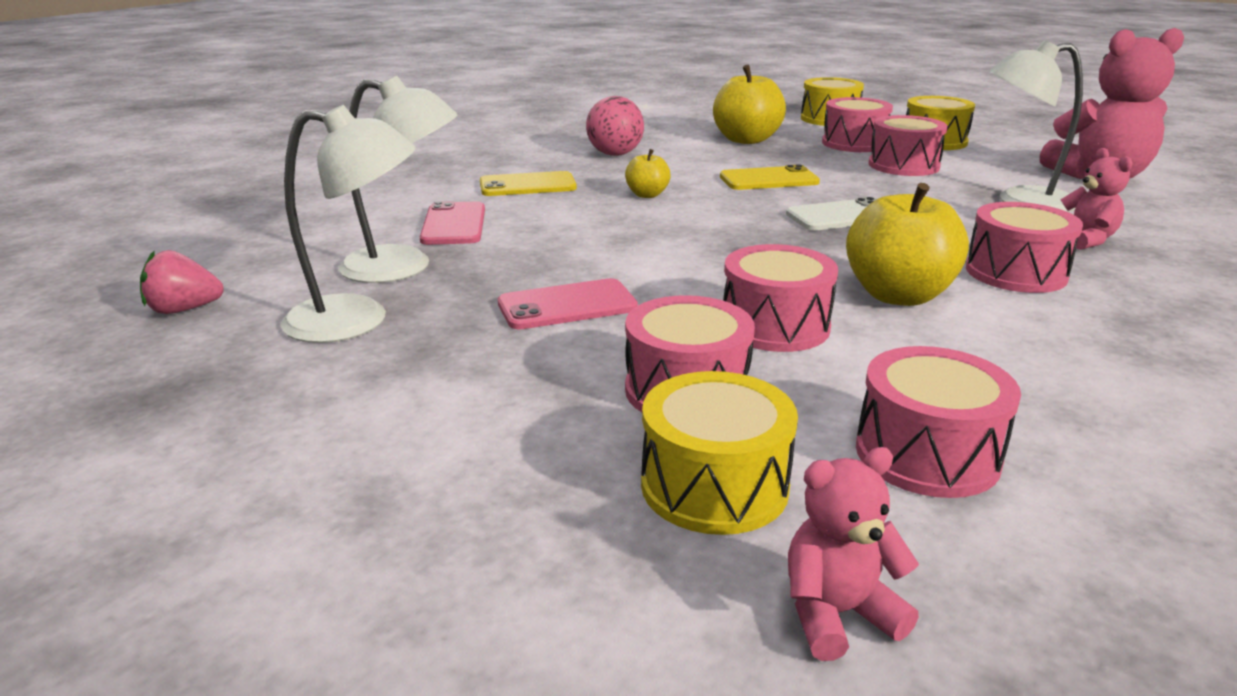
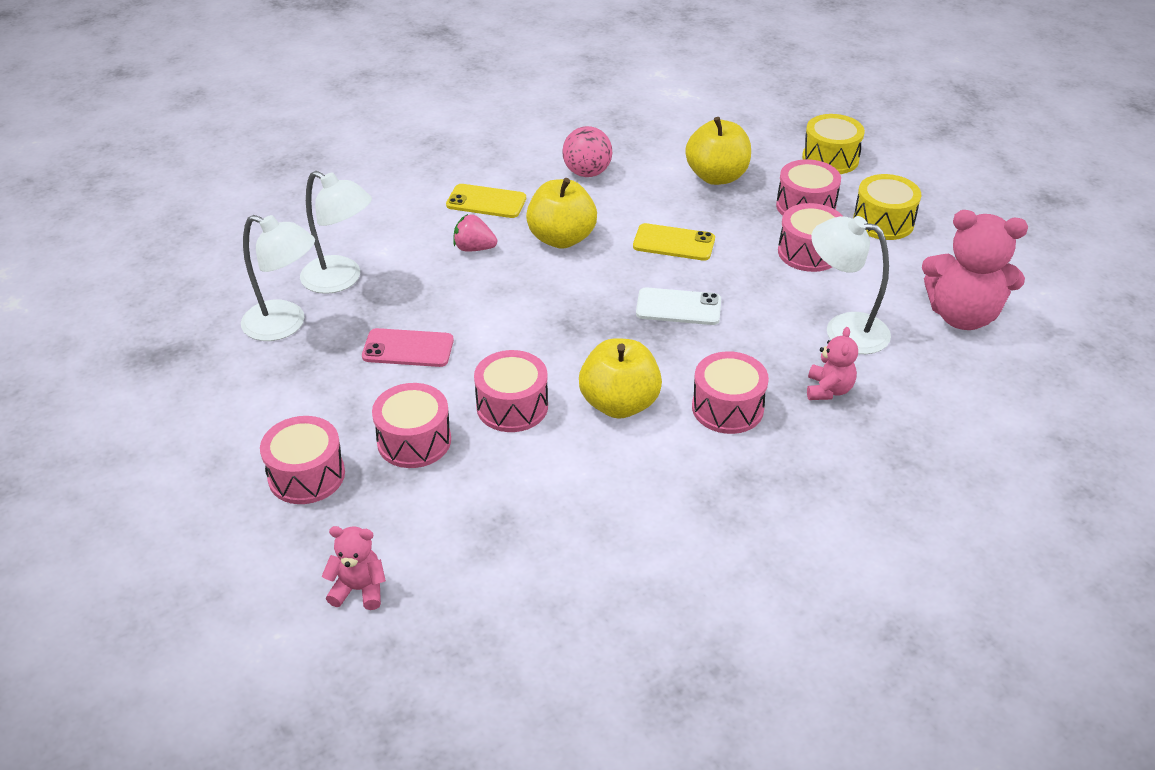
camera: 25 degrees right, 15 degrees up
pink strawberry [140,250,224,314] -> pink strawberry moved to [453,214,497,252]
pink phone [420,201,485,245] -> none
yellow apple [625,149,671,198] -> yellow apple [526,178,597,249], size x1.91
yellow drum [641,371,798,535] -> none
pink drum [856,346,1021,498] -> pink drum moved to [260,416,345,504]

